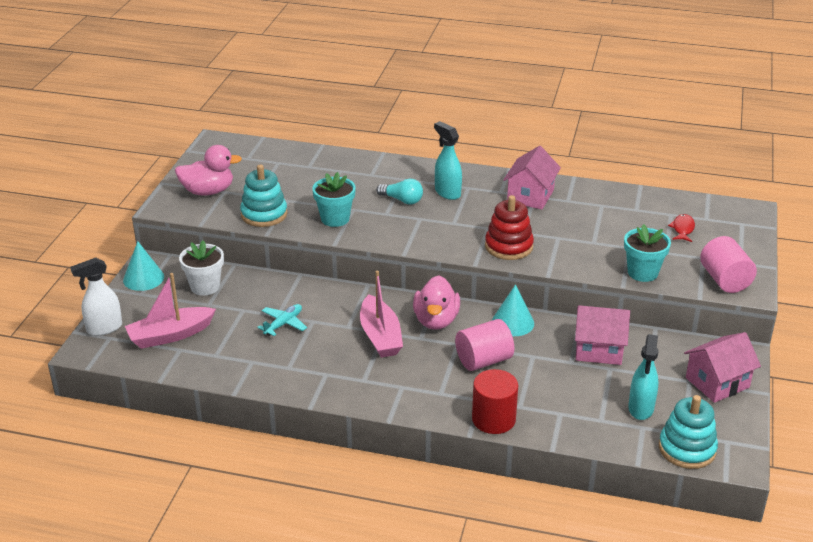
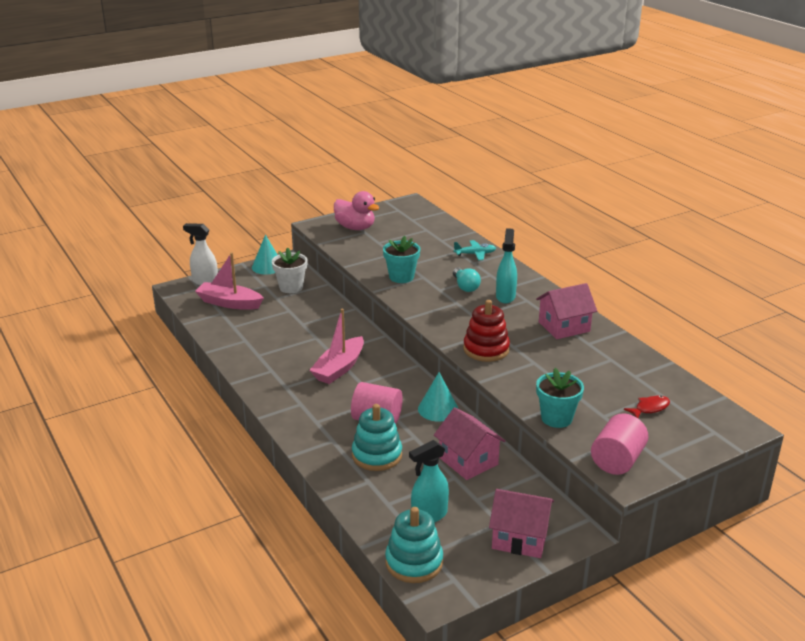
camera: 45 degrees right, 5 degrees down
turquoise stacking toy [240,165,287,227] -> turquoise stacking toy moved to [352,404,402,471]
turquoise plane [257,304,307,336] -> turquoise plane moved to [454,240,496,260]
pink duck [413,276,460,330] -> none
red cylinder [472,369,518,434] -> none

